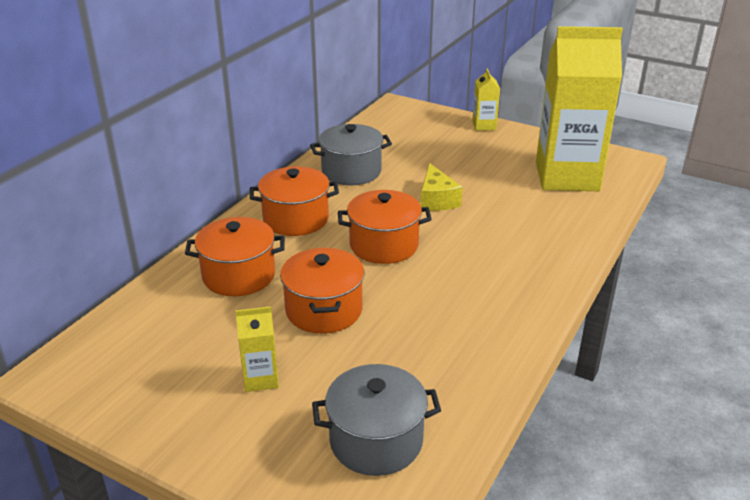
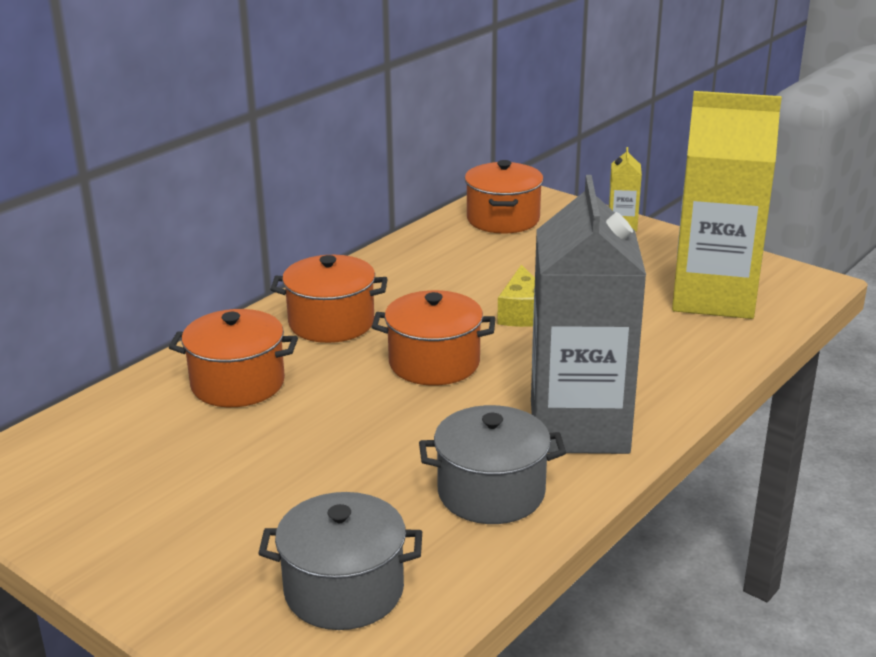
camera: 10 degrees right, 5 degrees down
yellow carton [235,306,279,392] -> none
orange pot [280,248,364,334] -> orange pot moved to [465,160,544,234]
grey pot [310,124,392,185] -> grey pot moved to [419,405,566,524]
none -> grey carton [531,175,646,454]

